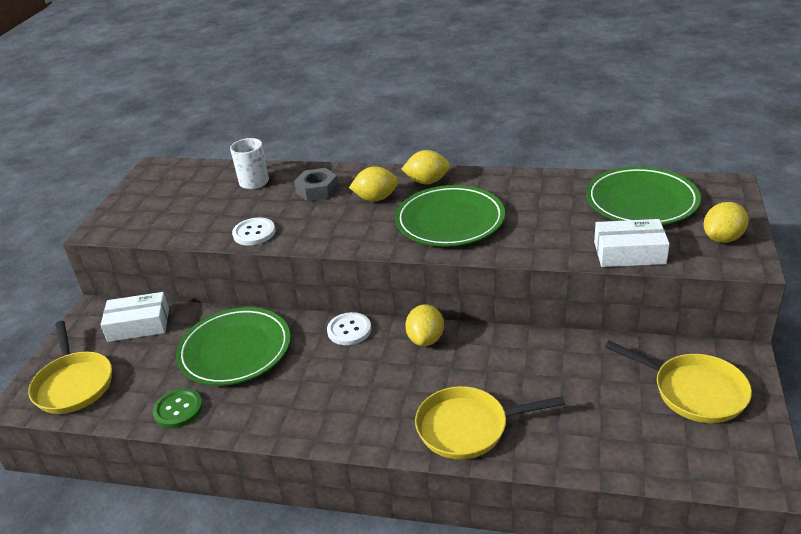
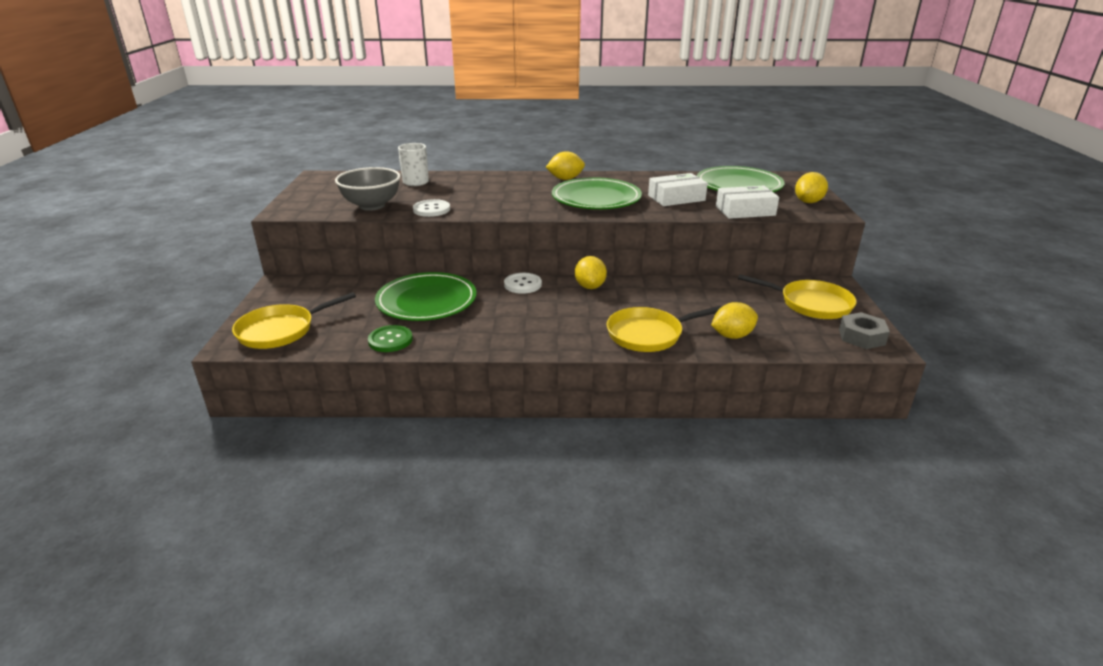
camera: 15 degrees left, 5 degrees down
yellow pan [28,321,112,414] -> yellow pan turned 90 degrees clockwise [232,292,356,349]
white box [101,292,169,342] -> white box moved to [648,173,708,206]
grey nut [294,168,339,202] -> grey nut moved to [839,312,890,349]
yellow lemon [349,166,399,201] -> yellow lemon moved to [711,302,758,339]
none -> grey bowl [335,167,401,211]

